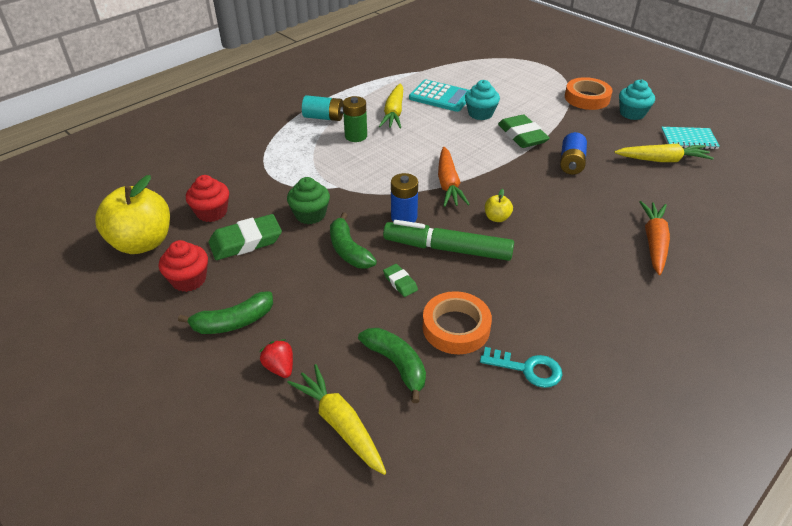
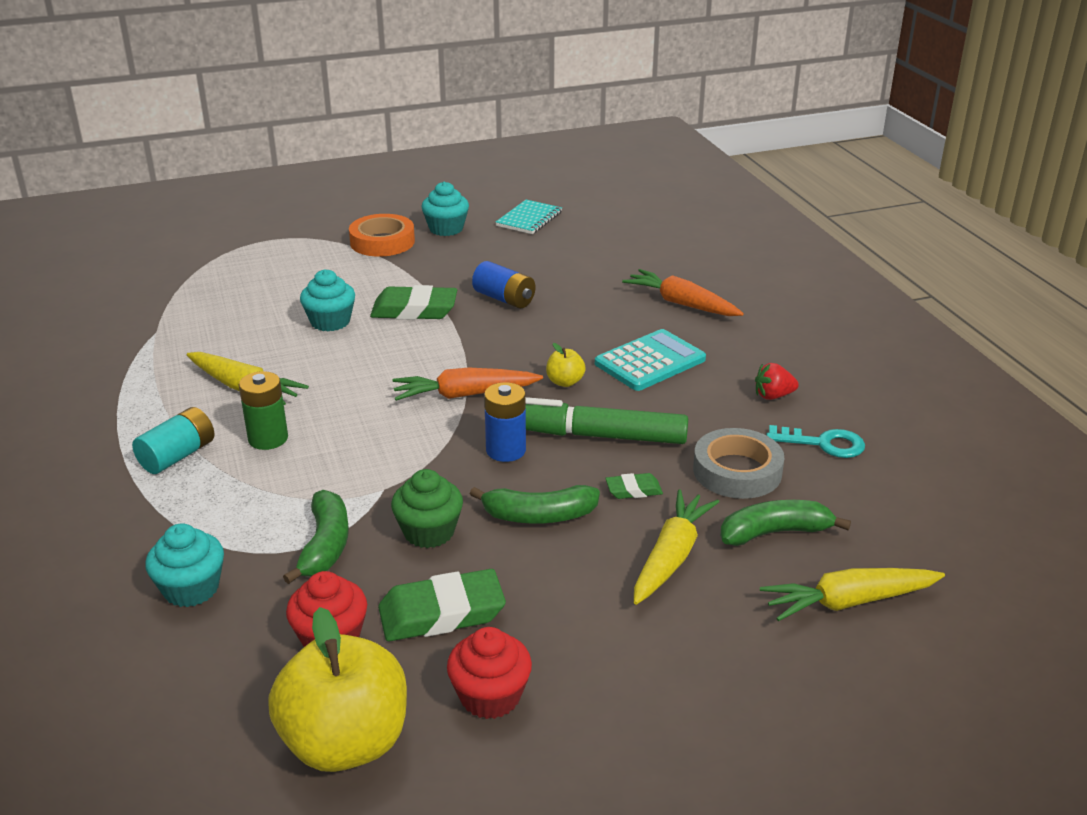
camera: 65 degrees left, 10 degrees down
green banana [178,291,273,334] -> green banana moved to [283,490,349,584]
green eraser [208,214,282,260] -> green eraser turned 75 degrees clockwise [378,569,506,641]
red strawberry [259,339,293,378] -> red strawberry moved to [755,363,799,400]
green marker [383,220,514,261] -> green marker turned 60 degrees clockwise [526,397,688,444]
turquoise calculator [409,80,468,112] -> turquoise calculator moved to [595,329,706,391]
orange tape [423,291,492,354] -> grey tape [693,428,784,499]
orange carrot [438,147,470,207] -> orange carrot turned 150 degrees clockwise [392,368,543,401]
turquoise key [480,347,562,388] -> turquoise key turned 60 degrees clockwise [766,425,865,458]
yellow carrot [614,143,714,162] -> yellow carrot moved to [634,489,719,605]
none -> turquoise cupcake [145,523,224,607]

